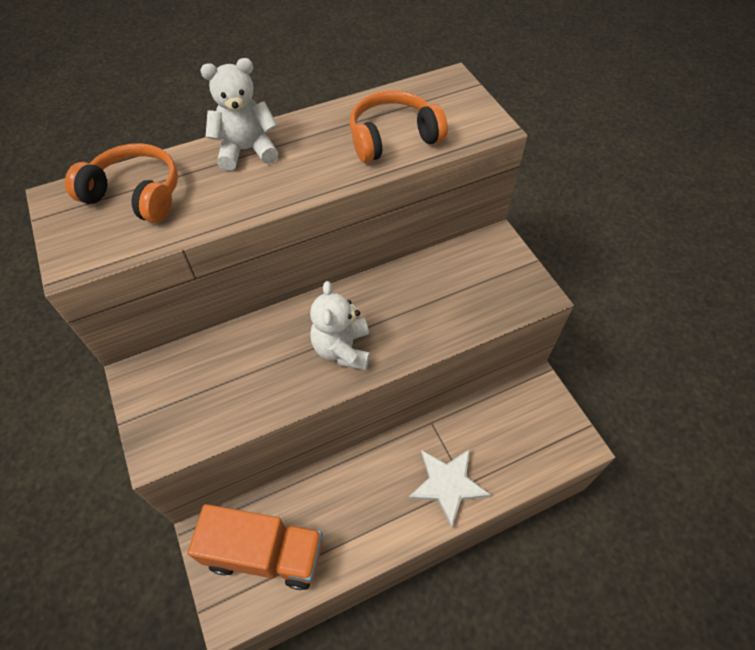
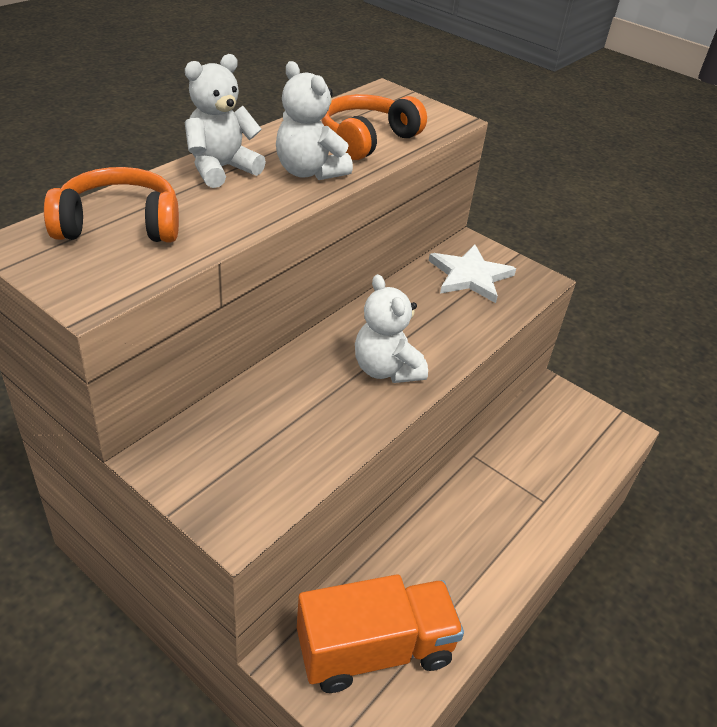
camera: 30 degrees left, 15 degrees down
white star [408,449,491,528] -> white star moved to [429,244,516,303]
none -> white teddy bear [276,61,353,180]

